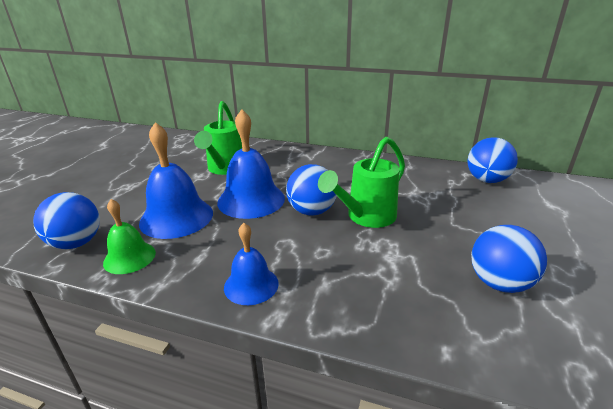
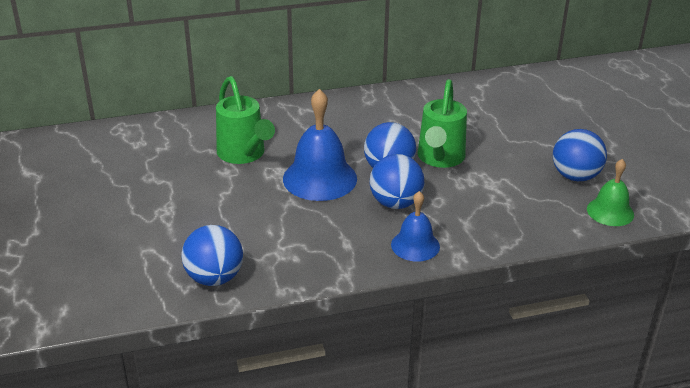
camera: 35 degrees left, 5 degrees up
green bell [103,199,156,274] -> green bell moved to [587,159,634,226]
blue bell [139,122,213,239] -> none
blue ball [467,137,518,183] -> blue ball moved to [370,154,424,209]

